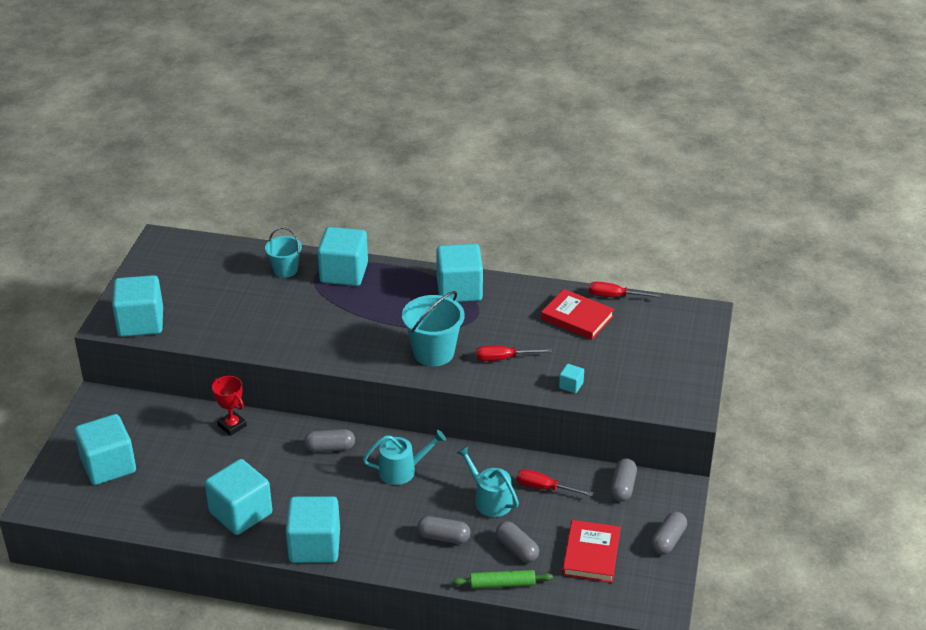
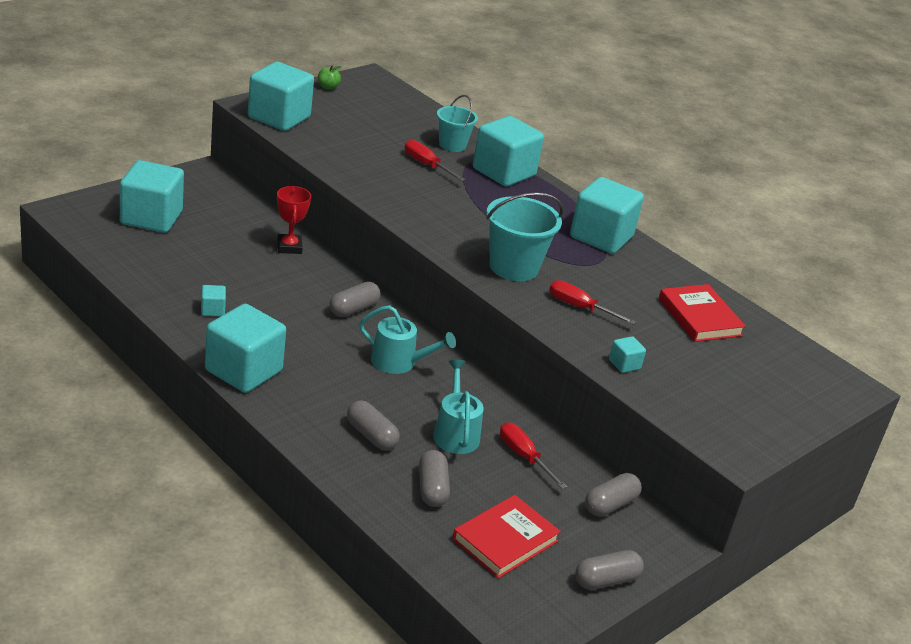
camera: 30 degrees right, 5 degrees down
turquoise cube [205,459,272,535] -> turquoise cube [201,285,226,316], size x0.43
grey capsule [304,429,355,452] -> grey capsule turned 75 degrees counterclockwise [329,282,381,317]
green rolling pin [452,570,553,589] -> none
red screwdriver [589,282,661,298] -> red screwdriver moved to [405,140,466,181]
none -> green apple [318,65,342,90]

